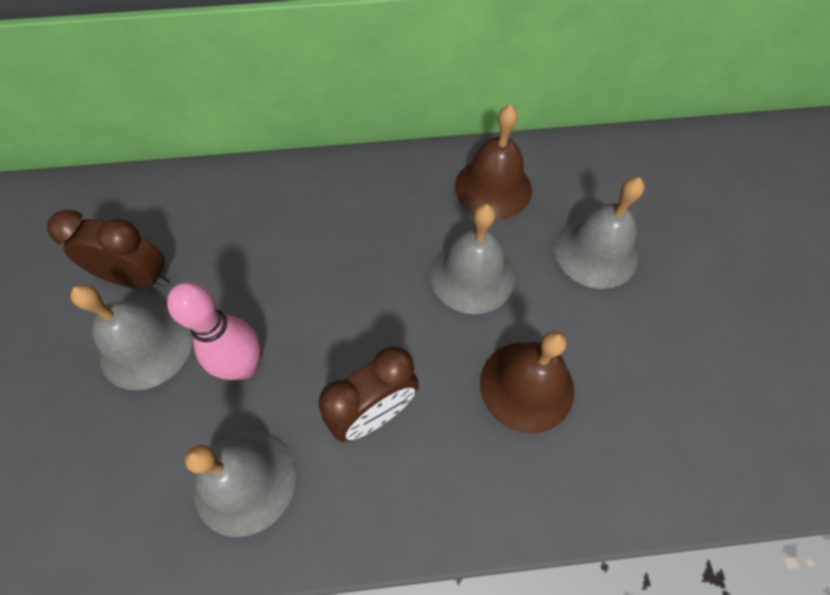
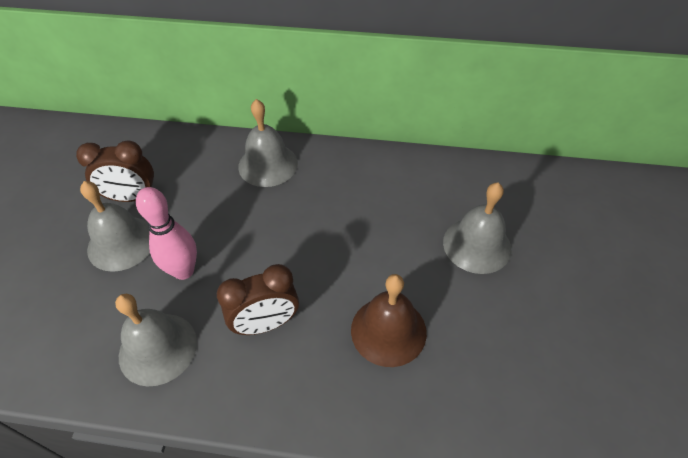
camera: 15 degrees right, 10 degrees down
brown clock [47,210,168,289] -> brown clock turned 150 degrees clockwise [76,140,154,202]
grey bell [430,204,515,314] -> grey bell moved to [238,99,298,187]
brown bell [455,104,532,220] -> none

